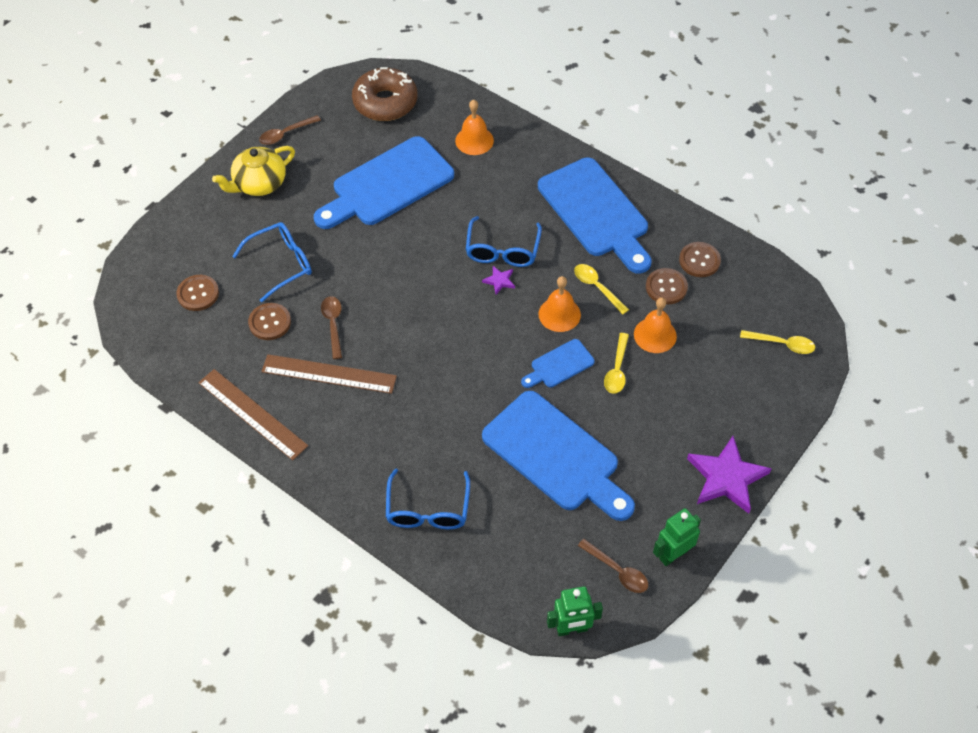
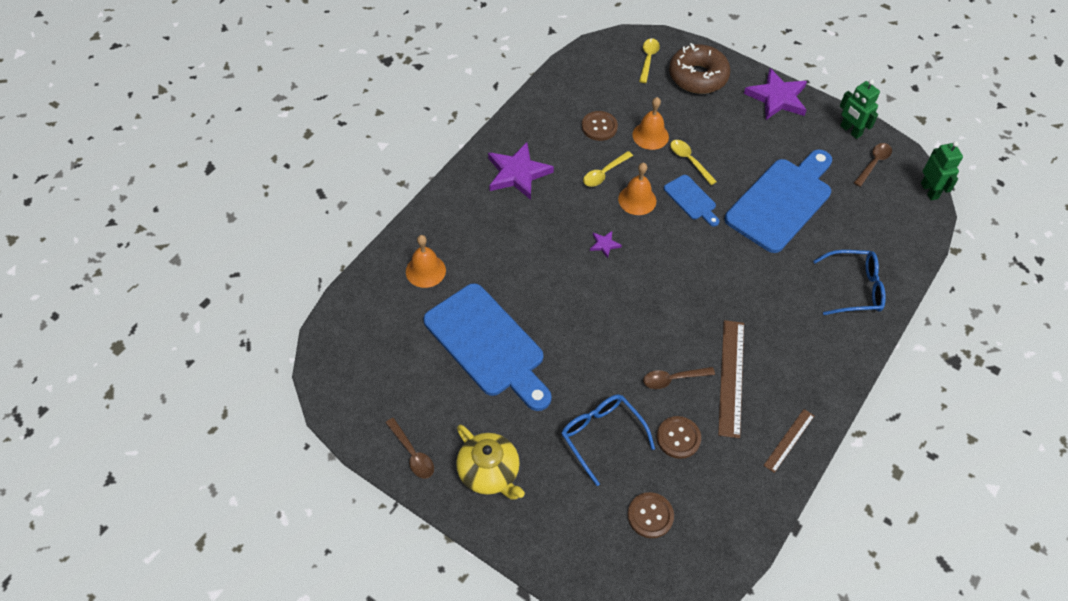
camera: 95 degrees left, 0 degrees up
brown ruler [198,369,308,460] -> brown ruler [763,409,814,473], size x0.58
brown donut [352,67,418,121] -> brown donut moved to [669,43,731,94]
blue glasses [466,216,542,267] -> none
blue cutting board [538,157,651,274] -> purple star [488,142,554,200]
yellow spoon [604,333,629,394] -> yellow spoon turned 135 degrees counterclockwise [670,140,717,185]
brown button [679,242,721,277] -> none

